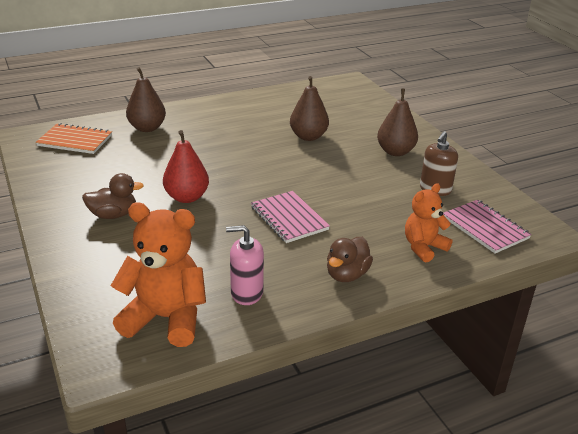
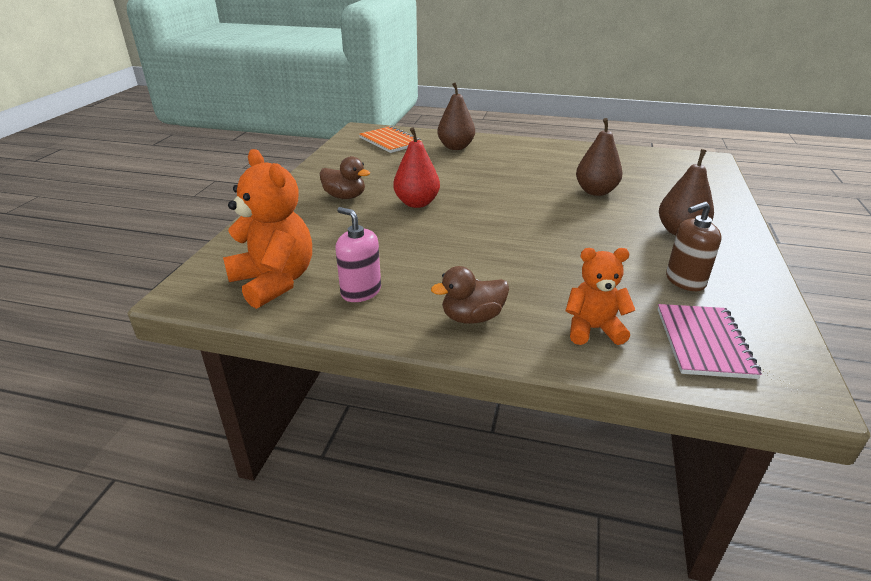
camera: 40 degrees right, 0 degrees up
pink notebook [251,191,330,243] -> none

